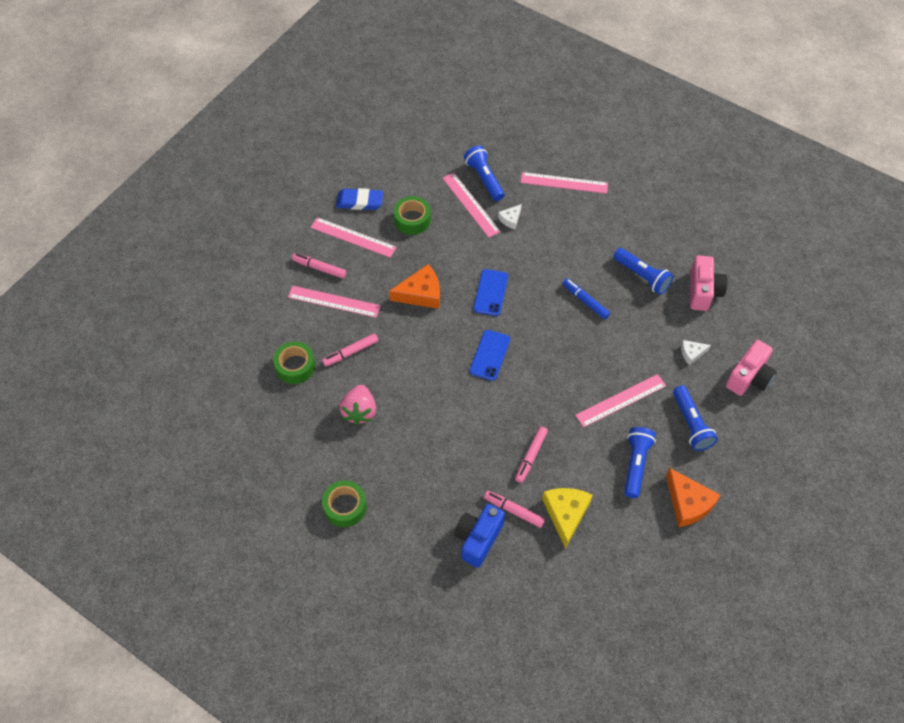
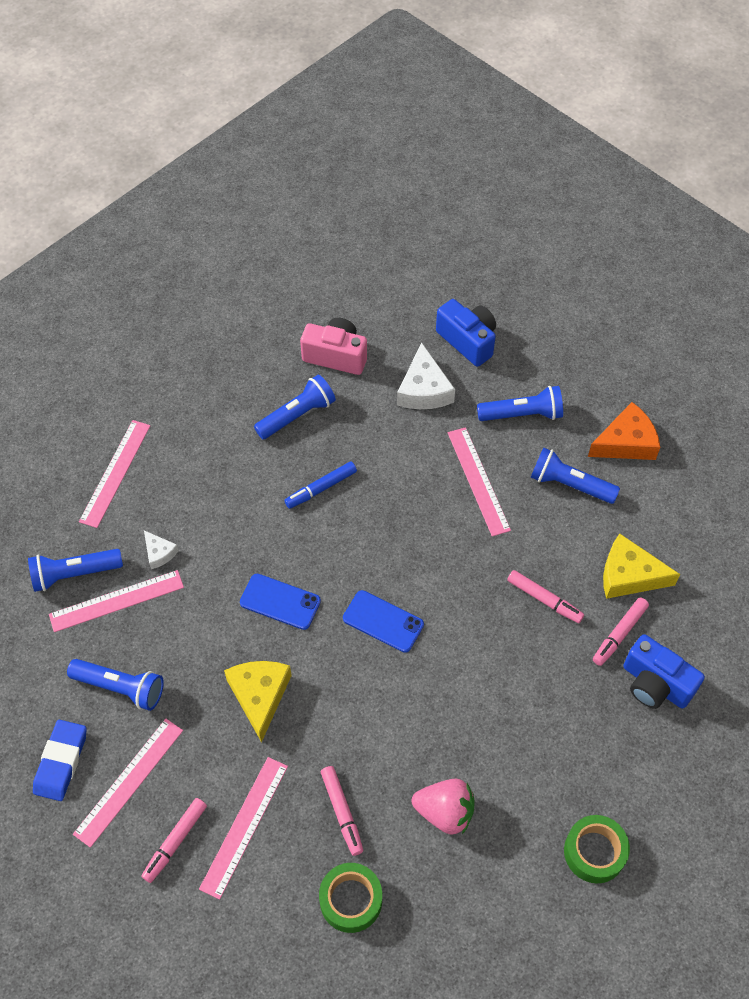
camera: 80 degrees left, 0 degrees up
orange cheese [389,264,440,309] -> yellow cheese [224,661,292,743]
green tape [394,196,431,235] -> blue flashlight [67,659,164,711]
white cheese [681,340,711,365] -> white cheese [397,342,455,409], size x1.86
pink camera [726,340,777,396] -> blue camera [436,299,496,367]

